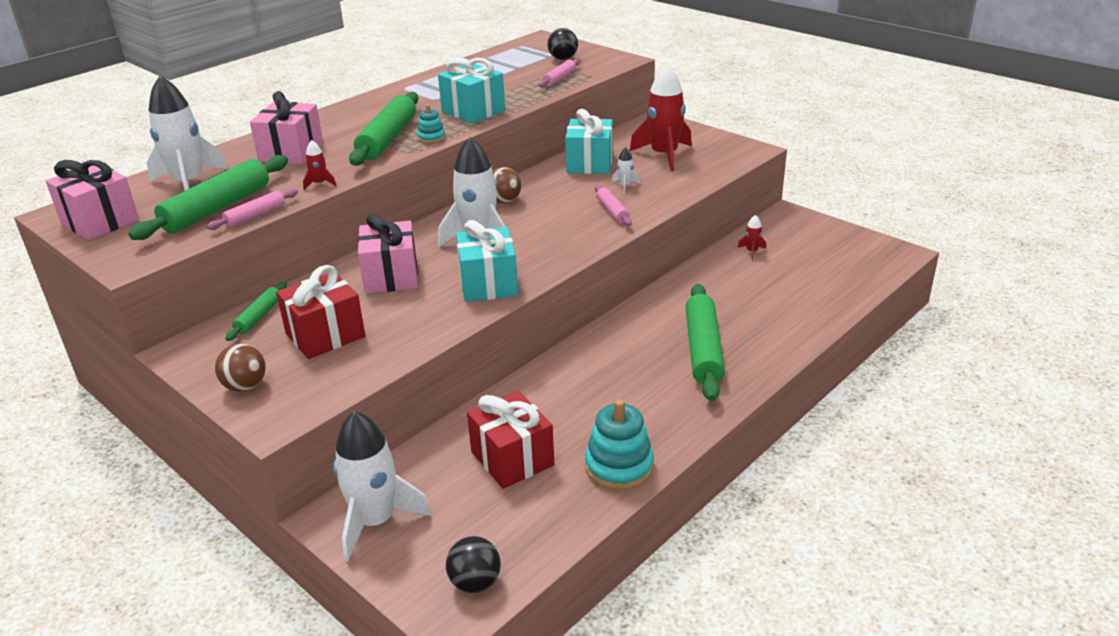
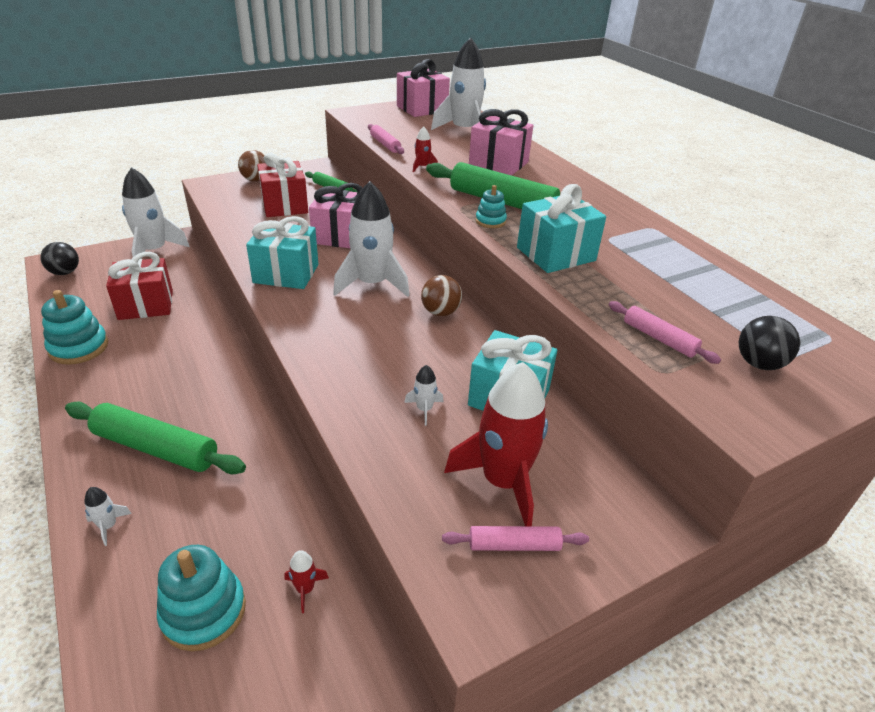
camera: 105 degrees right, 5 degrees up
green rolling pin [129,155,288,240] -> none
pink rolling pin [595,185,632,226] -> pink rolling pin moved to [442,526,589,551]
none -> white rocket [84,487,132,546]
none -> turquoise stacking toy [157,545,246,651]

